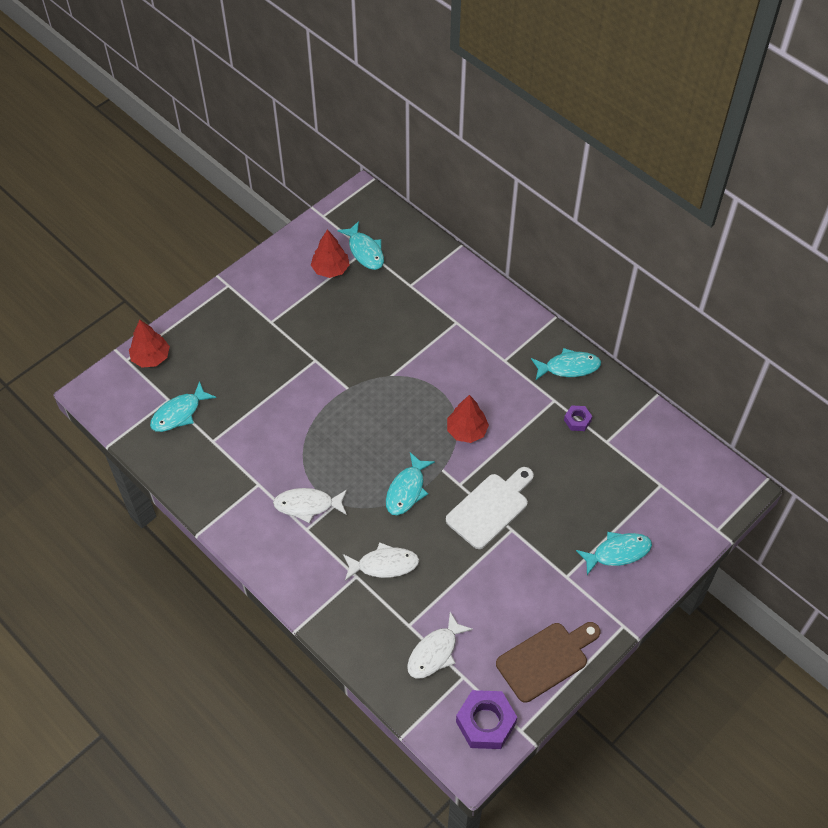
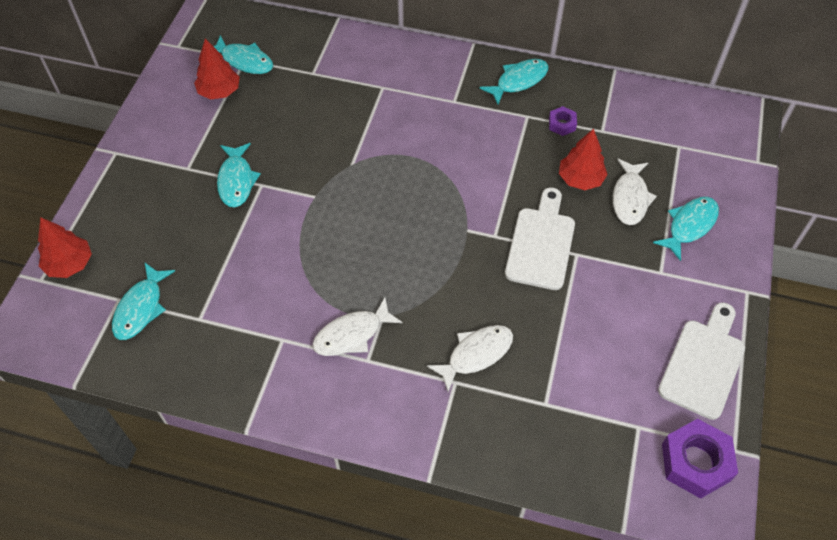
camera: 30 degrees left, 0 degrees up
turquoise fish [386,452,435,515] -> turquoise fish moved to [217,143,261,208]
white fish [407,612,473,679] -> white fish moved to [613,159,657,225]
red tree [447,395,489,443] -> red tree moved to [559,128,608,190]
brown cutting board [496,622,601,703] -> white cutting board [658,302,745,420]

